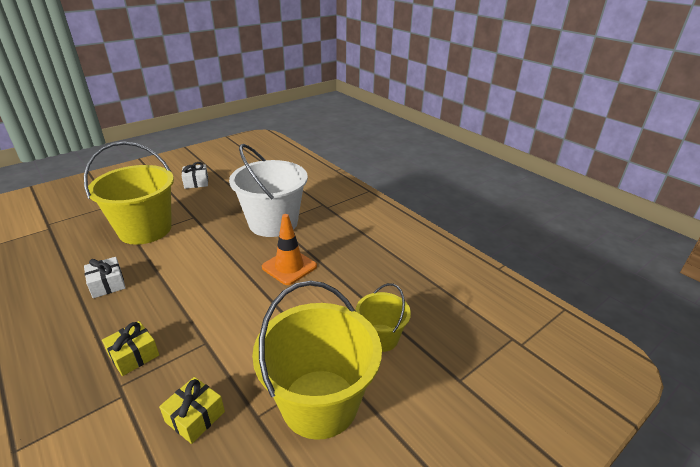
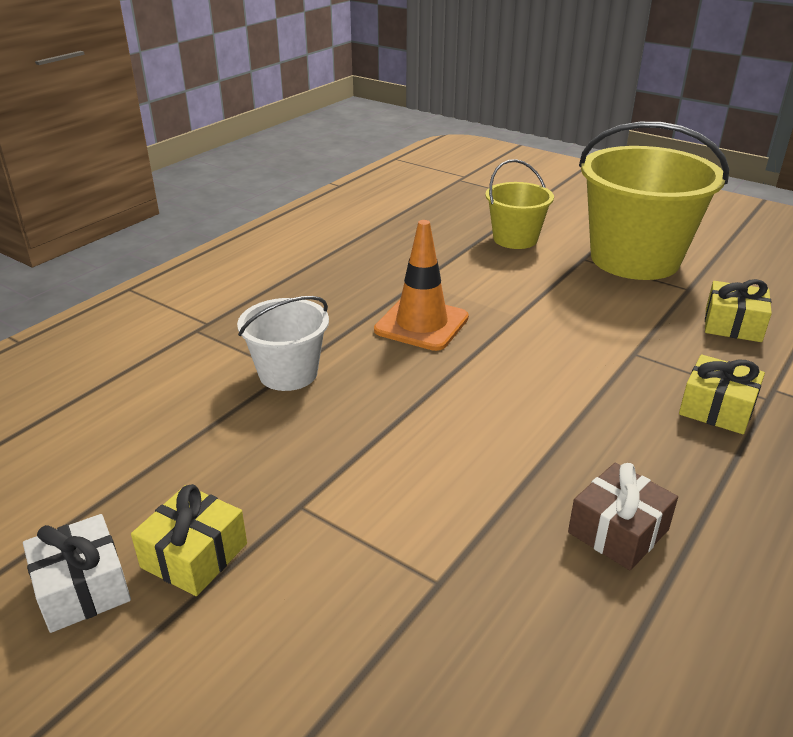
camera: 105 degrees left, 0 degrees up
yellow bucket [84,141,174,245] -> none
white gift [84,257,125,298] -> brown gift [568,462,678,570]
white bucket [229,144,308,237] -> white bucket [237,296,329,391], size x0.53
none -> yellow gift [131,484,247,596]

